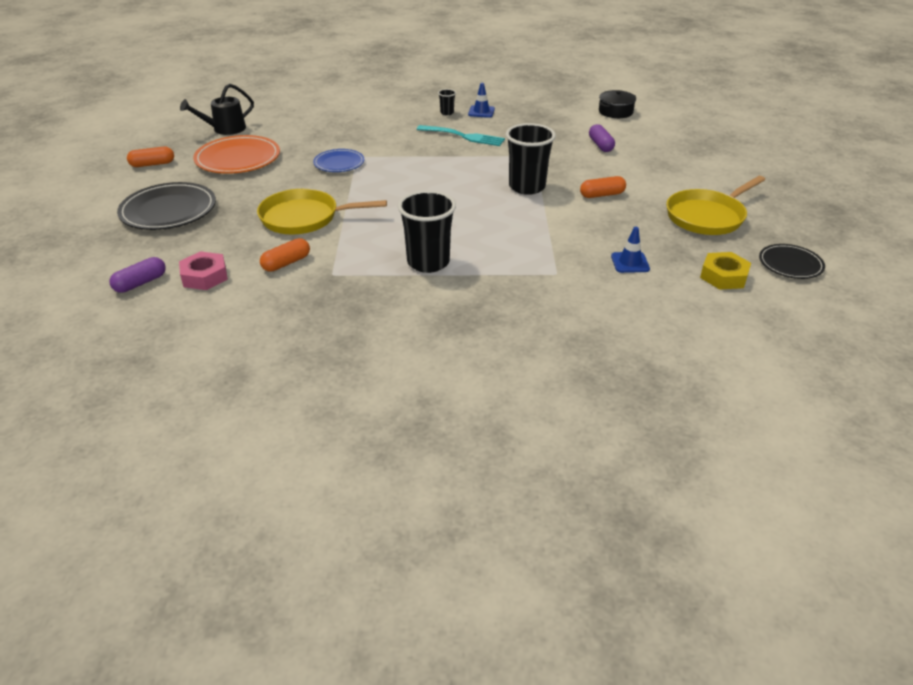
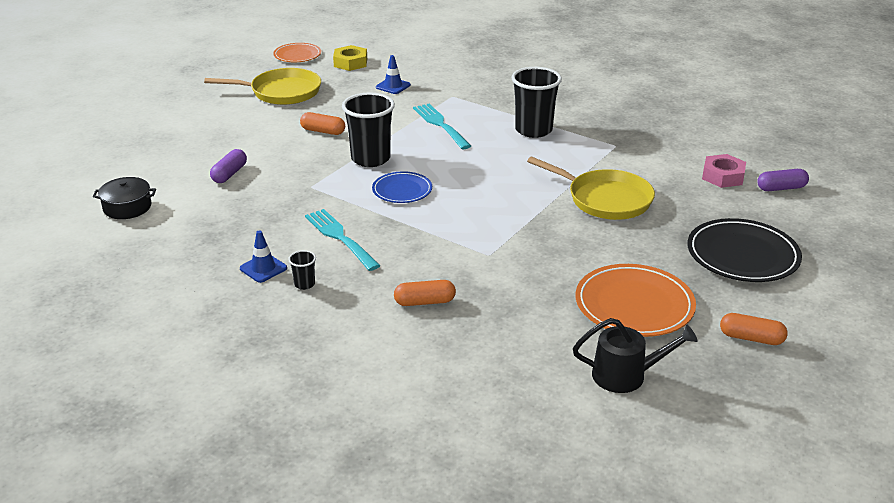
camera: 145 degrees left, 5 degrees down
orange capsule [260,238,310,272] -> orange capsule moved to [394,280,456,306]
blue plate [313,149,364,172] -> blue plate moved to [372,172,432,203]
black plate [759,244,825,279] -> orange plate [273,43,321,62]
none -> turquoise fork [413,104,471,149]

